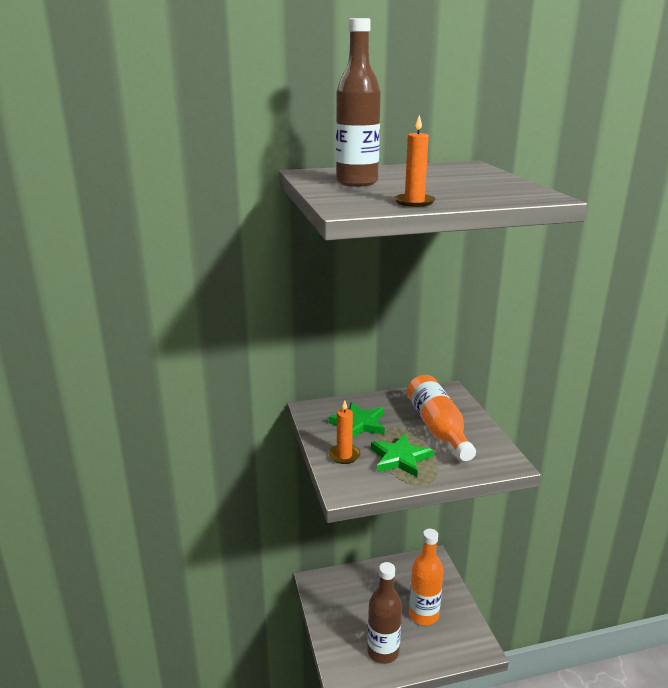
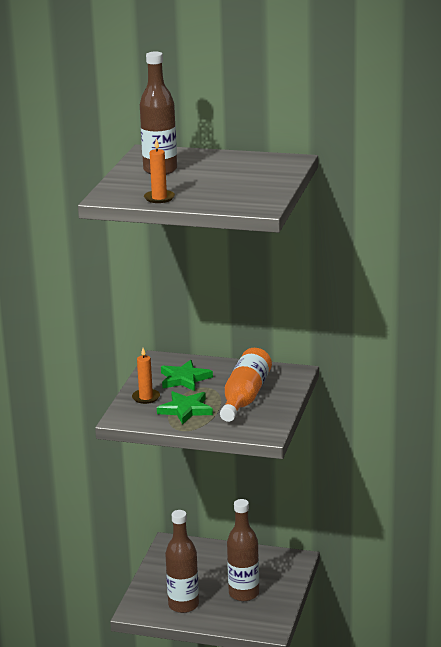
camera: 30 degrees right, 0 degrees up
orange bottle [409,529,444,625] -> brown bottle [227,499,259,601]

